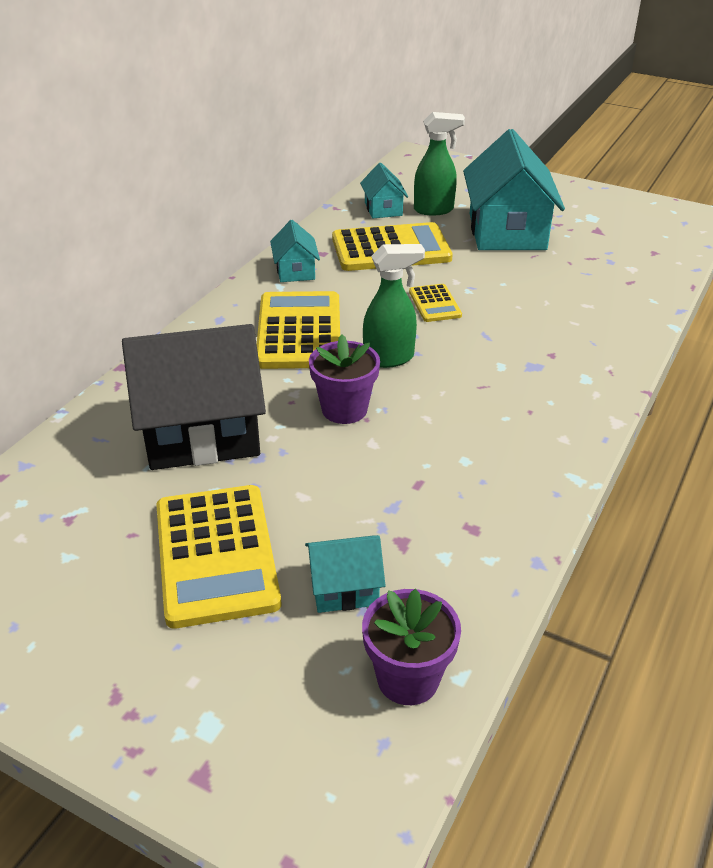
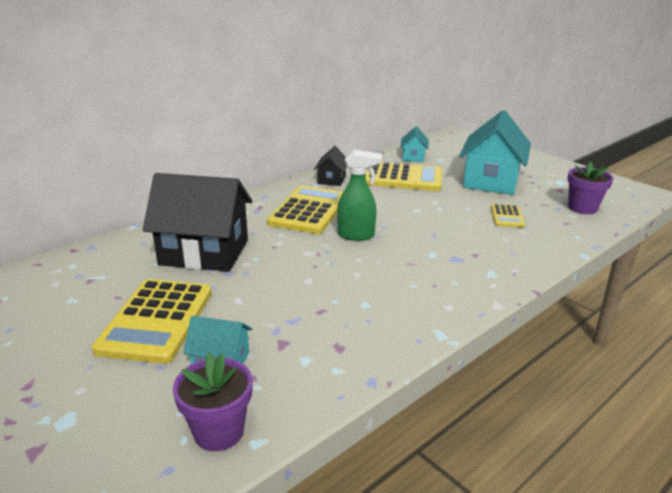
camera: 20 degrees right, 10 degrees down
turquoise house [270,220,320,282] -> black house [314,146,347,186]
purple flower pot [309,335,380,424] -> purple flower pot moved to [567,162,614,214]
yellow calculator [409,284,462,322] -> yellow calculator moved to [491,204,525,227]
green spray bottle [414,112,465,216] -> none

